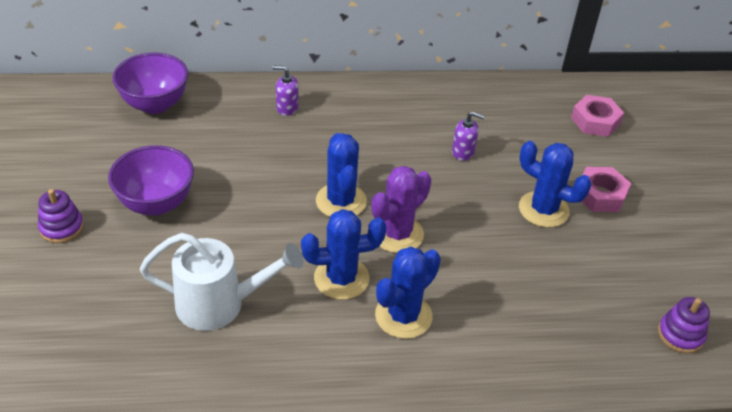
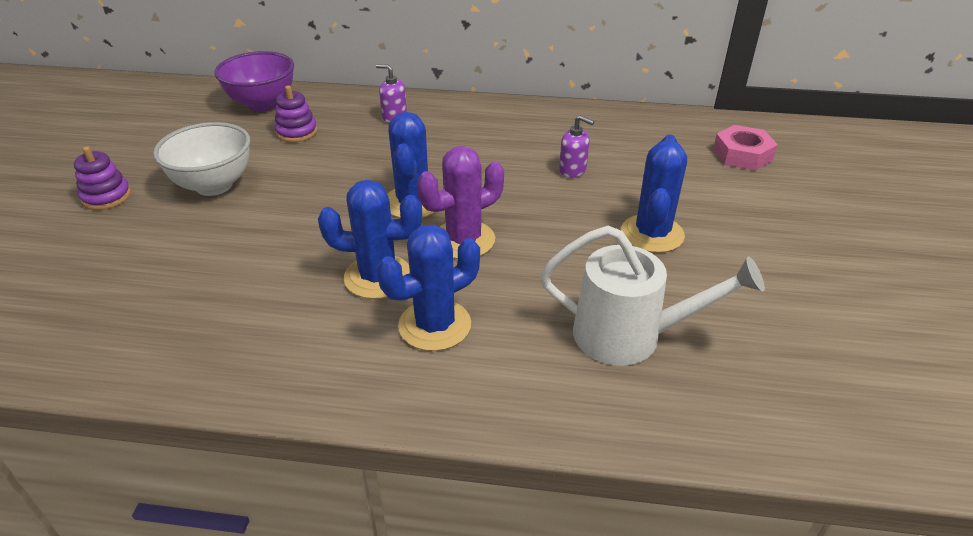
camera: 15 degrees right, 5 degrees down
purple bowl [108,145,194,215] -> white bowl [153,122,250,196]
white watering can [140,233,303,331] -> white watering can moved to [540,226,765,366]
blue cactus [519,141,592,228] -> blue cactus turned 60 degrees clockwise [621,135,687,253]
pink nut [581,167,631,212] -> none
purple stacking toy [658,297,710,353] -> purple stacking toy moved to [275,85,317,142]

